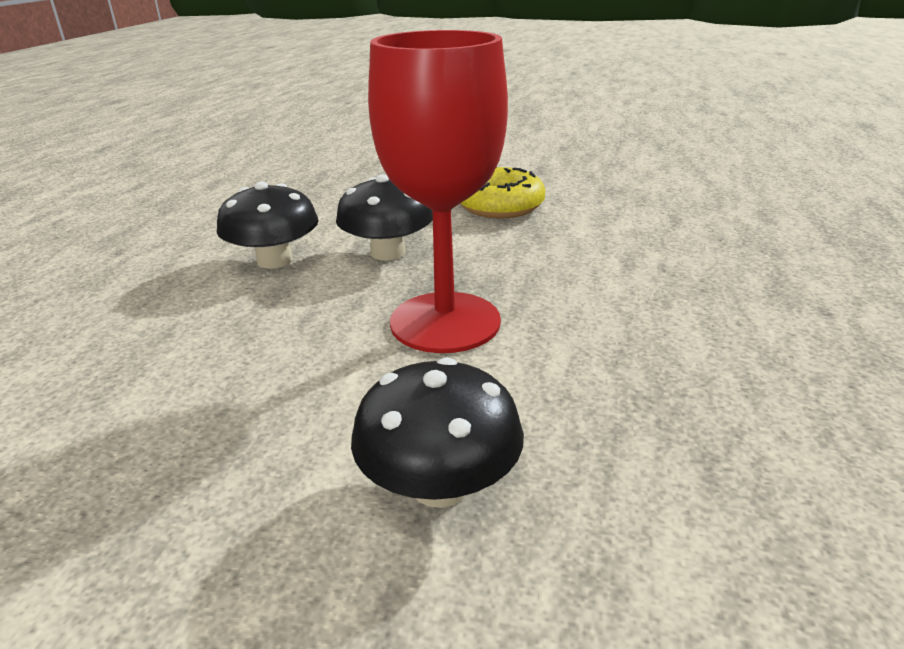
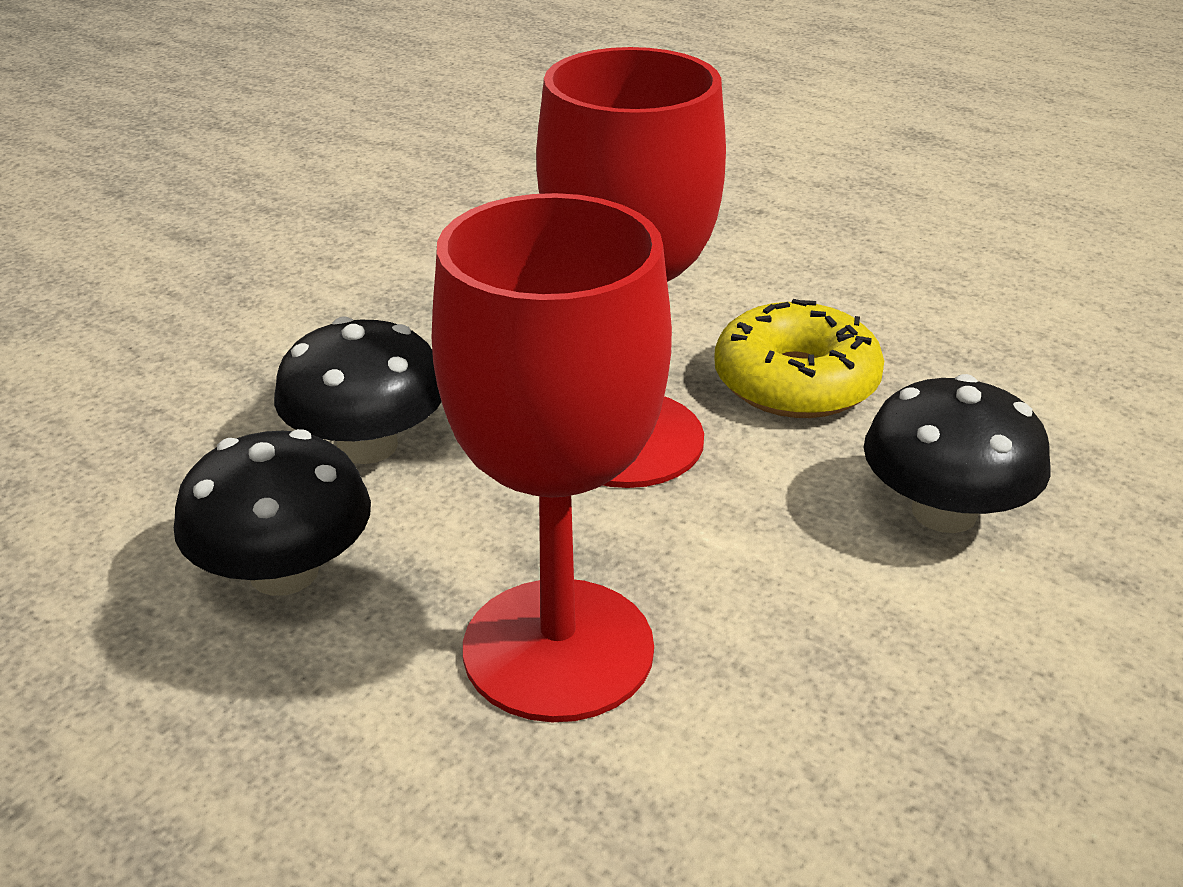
camera: 70 degrees left, 5 degrees up
yellow donut [460,167,545,218] -> yellow donut moved to [714,299,884,418]
none -> red goblet [431,193,672,722]

